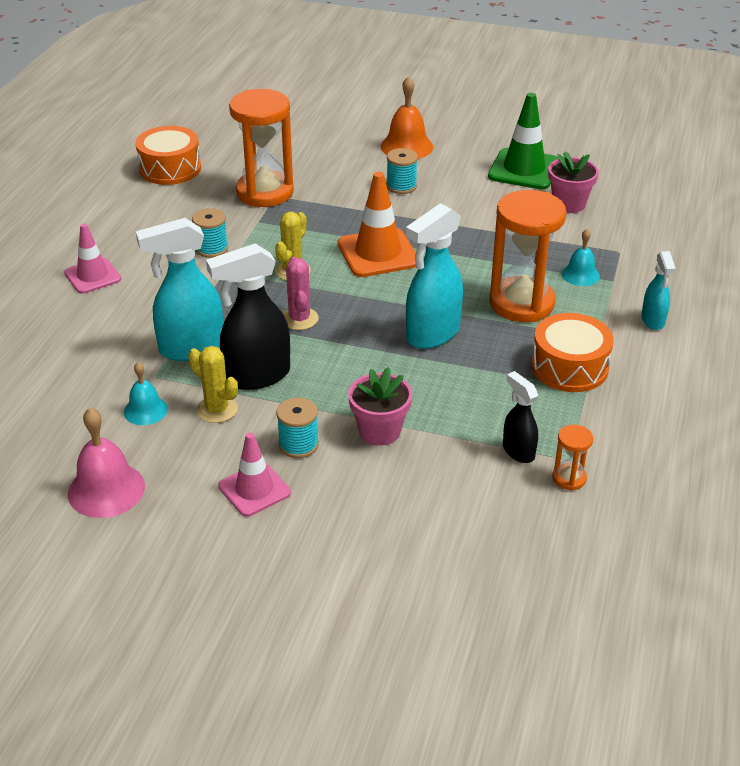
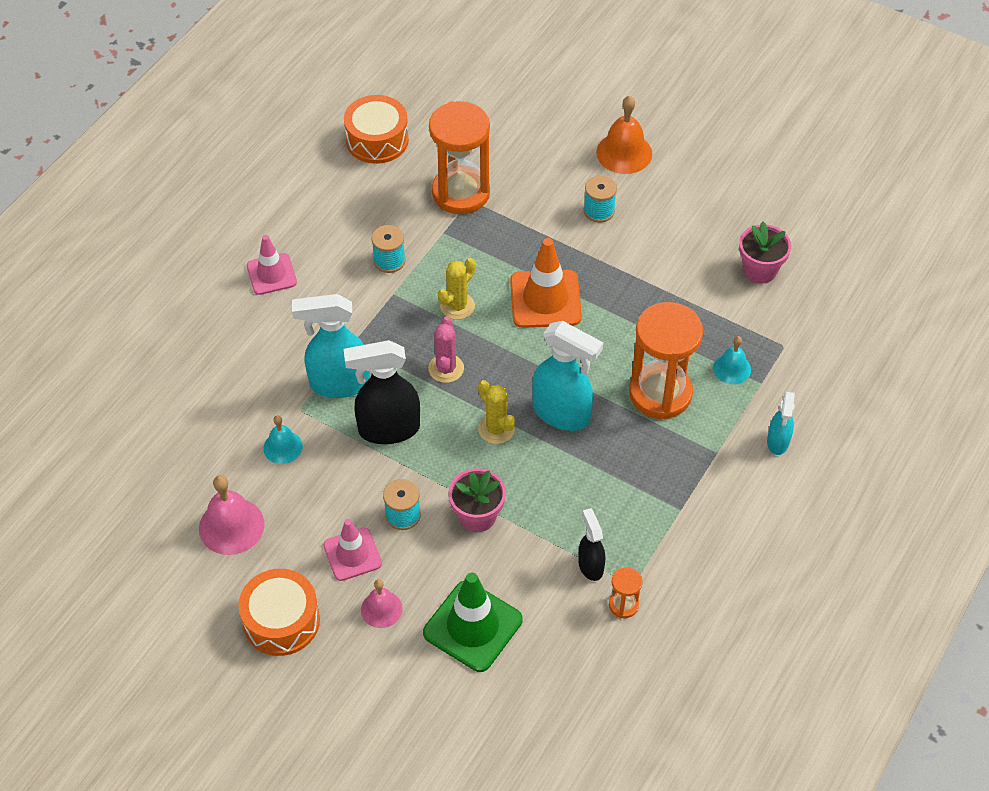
camera: 15 degrees right, 15 degrees up
yellow cactus [188,346,238,423] -> yellow cactus moved to [478,380,515,444]
turquoise spray bottle [406,203,463,349] -> turquoise spray bottle turned 120 degrees counterclockwise [532,321,603,431]
green traffic cone [488,93,559,189] -> green traffic cone moved to [423,573,523,672]
orange drum [531,313,614,392] -> orange drum moved to [238,569,320,656]
none -> pink bell [361,580,403,628]

